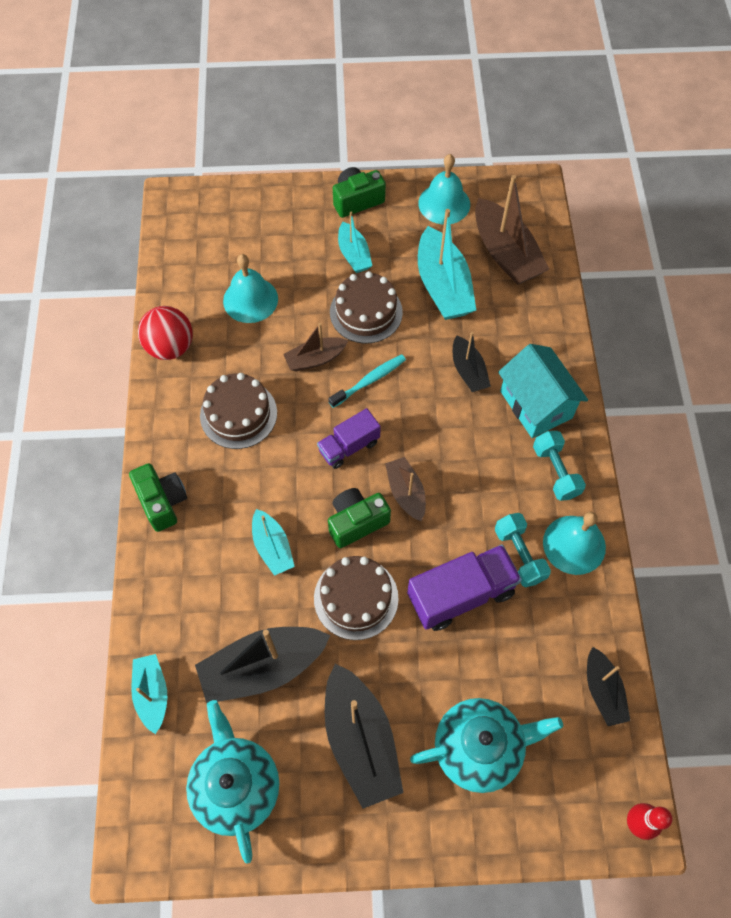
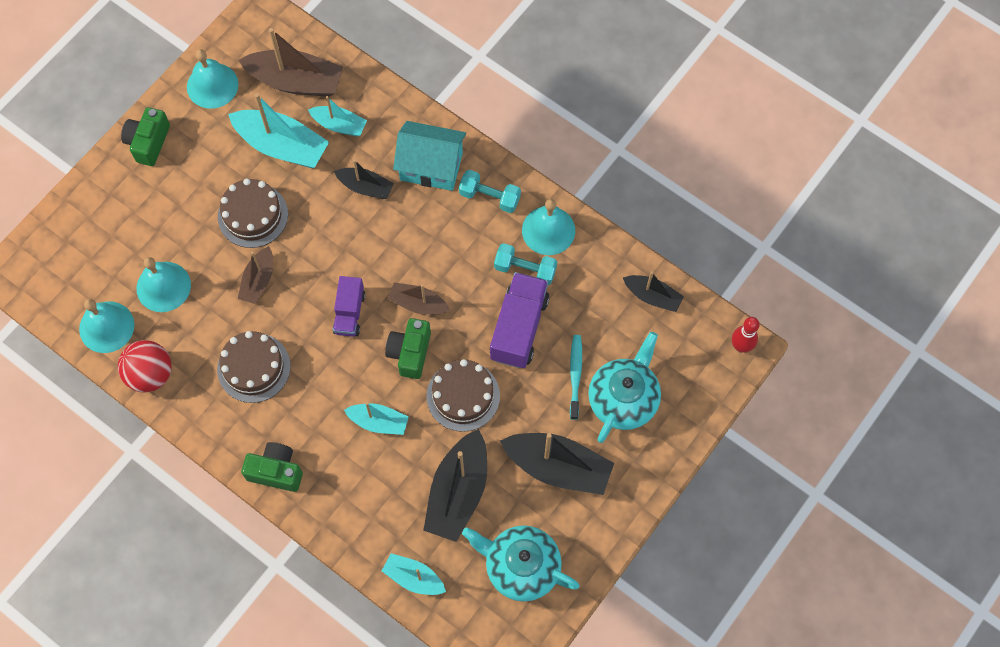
camera: 50 degrees left, 5 degrees up
turquoise toothbrush [329,354,406,408] -> turquoise toothbrush moved to [570,335,582,420]
turquoise boat [338,211,372,273] -> turquoise boat moved to [308,96,367,136]
none -> turquoise bell [79,299,134,353]

